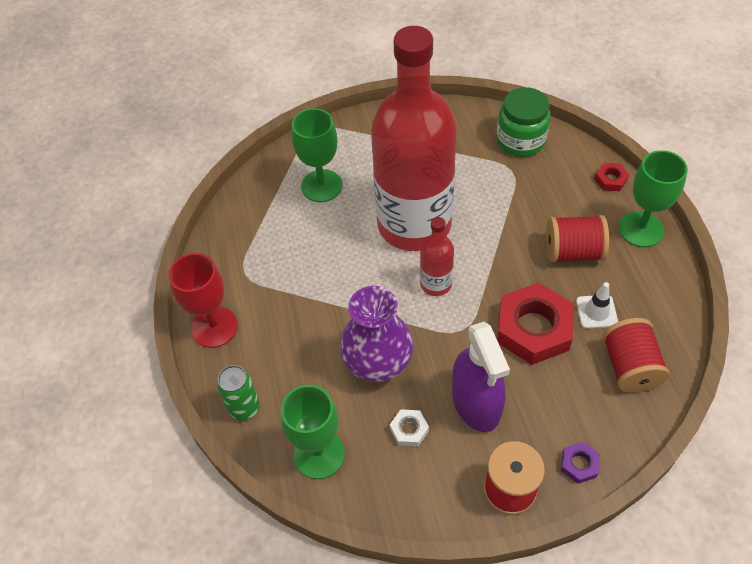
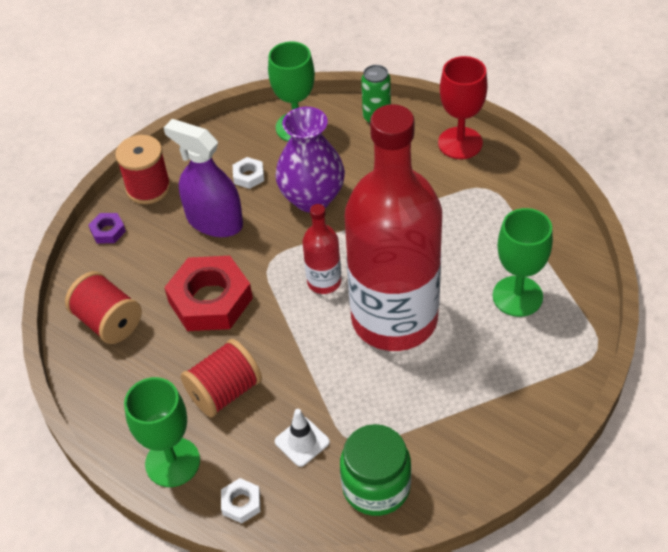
camera: 140 degrees right, 5 degrees down
white traffic cone [576,282,618,329] -> white traffic cone moved to [275,409,330,467]
red nut [594,163,629,191] -> white nut [221,478,261,524]

